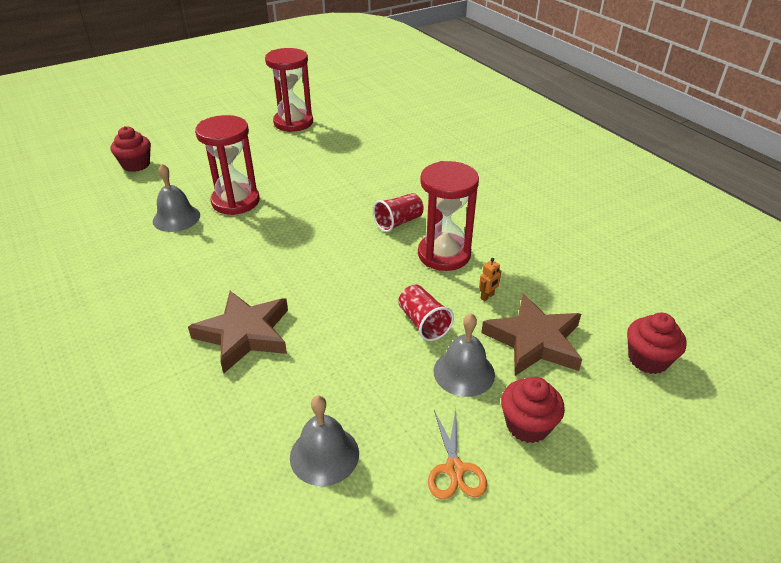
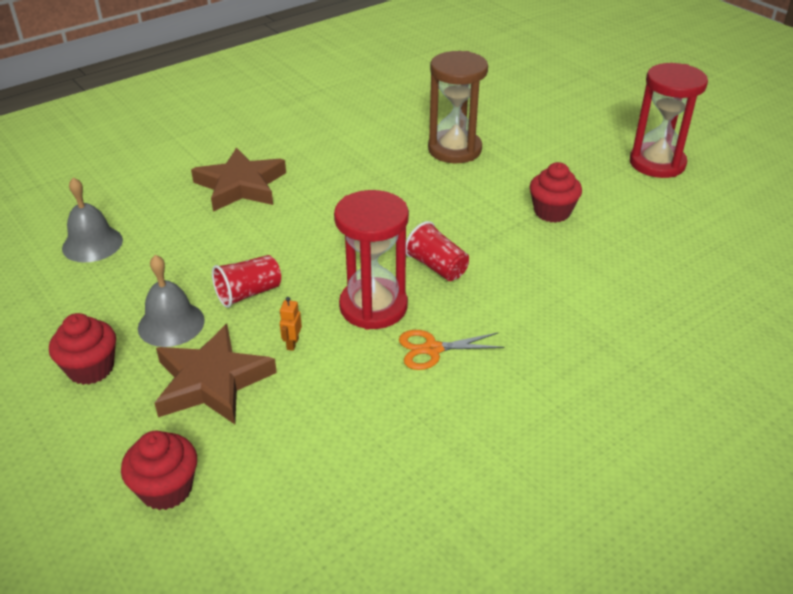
camera: 85 degrees right, 0 degrees up
red cupcake [111,126,151,172] -> red cupcake moved to [530,162,582,223]
grey bell [153,164,200,232] -> none
red hourglass [195,115,260,215] -> brown hourglass [428,51,488,163]
orange scissors [428,409,487,499] -> orange scissors moved to [399,330,504,370]
orange robot [479,258,501,301] -> orange robot turned 60 degrees clockwise [280,297,302,351]

